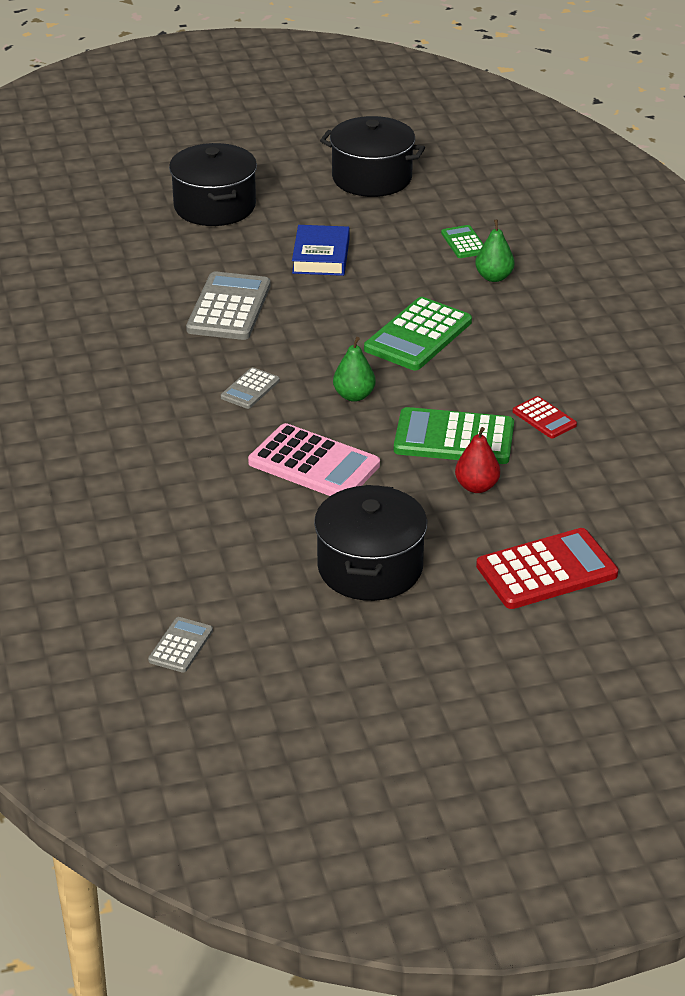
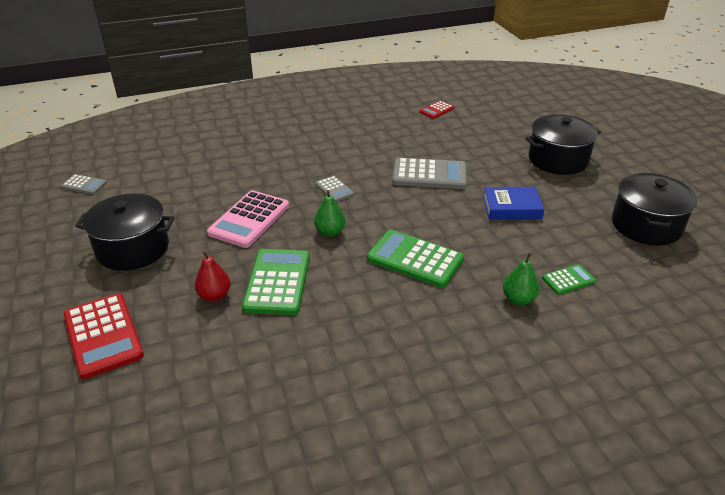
camera: 85 degrees right, 0 degrees up
grey calculator [221,367,280,409] -> grey calculator turned 150 degrees counterclockwise [315,176,354,202]
red calculator [513,396,577,438] -> red calculator moved to [420,101,454,119]

